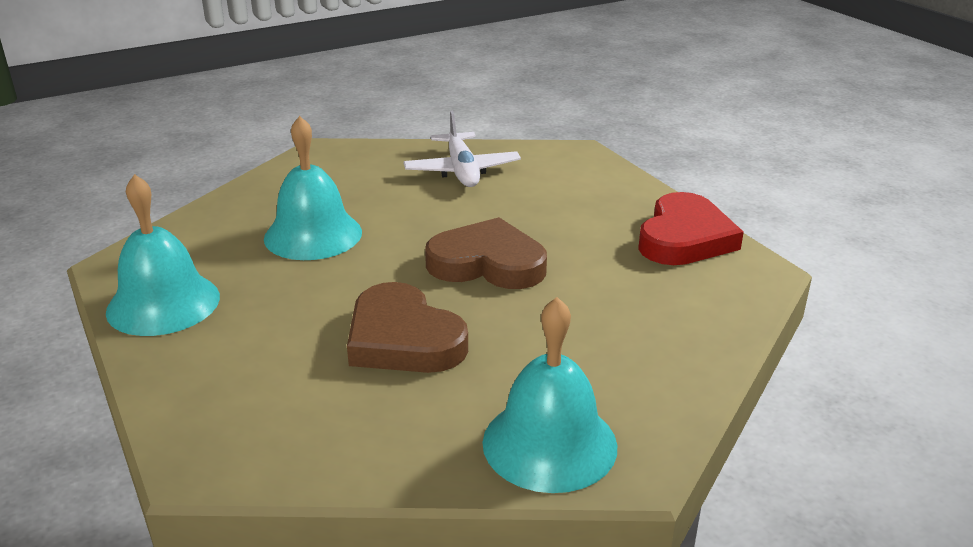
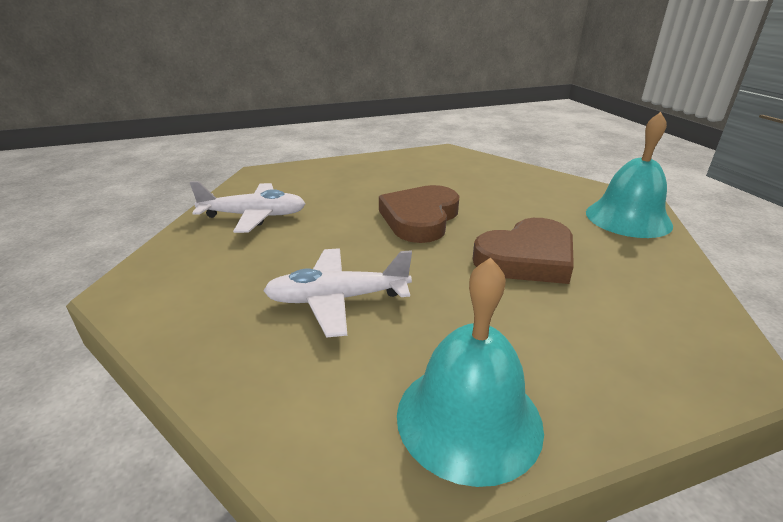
camera: 80 degrees left, 0 degrees up
turquoise bell [264,116,362,260] -> white plane [263,248,412,338]
red heart [638,192,744,265] -> none

